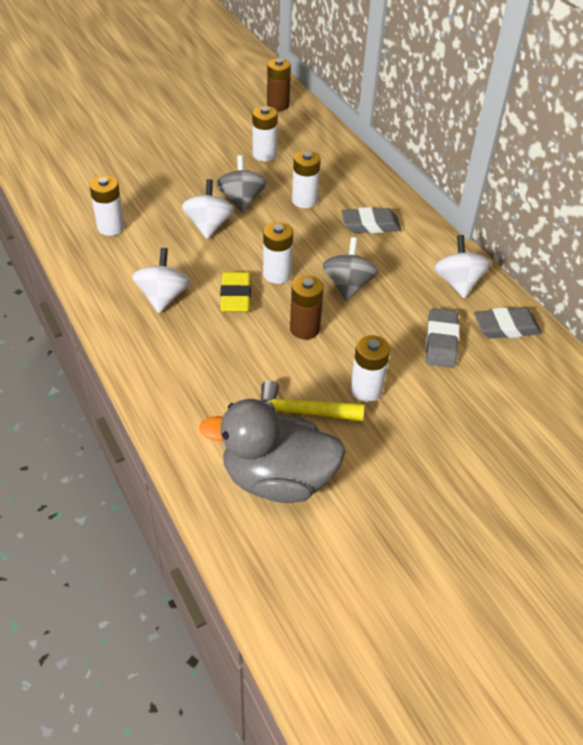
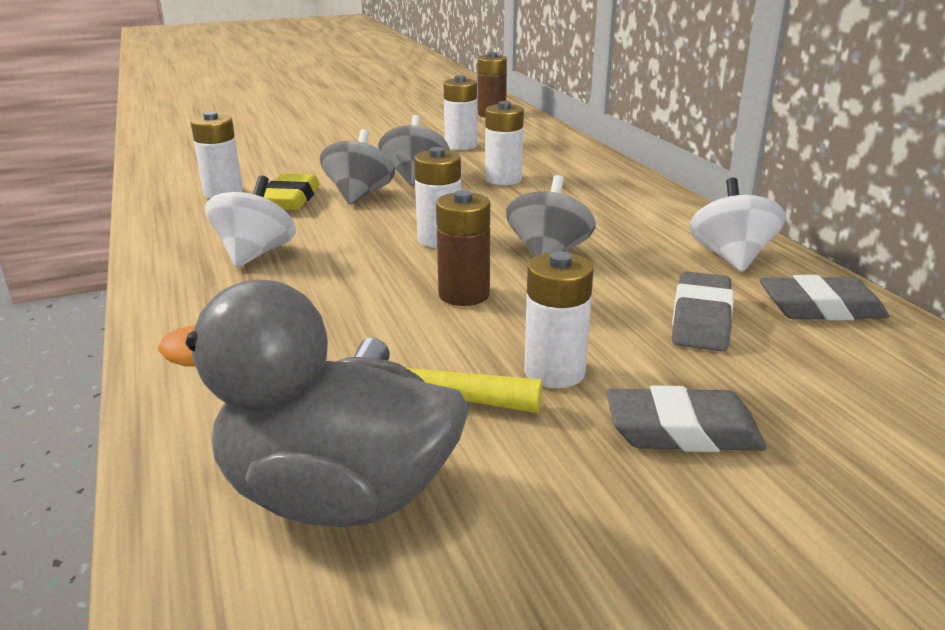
camera: 10 degrees right, 20 degrees down
white spinning top [182,179,235,239] -> grey spinning top [320,129,395,204]
yellow eraser [220,272,251,313] -> yellow eraser moved to [264,173,320,210]
grey eraser [341,207,401,233] -> grey eraser moved to [606,385,767,452]

